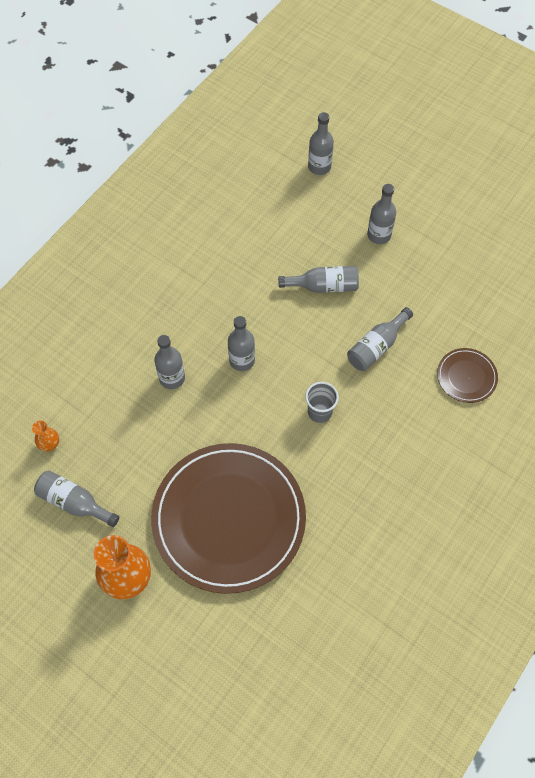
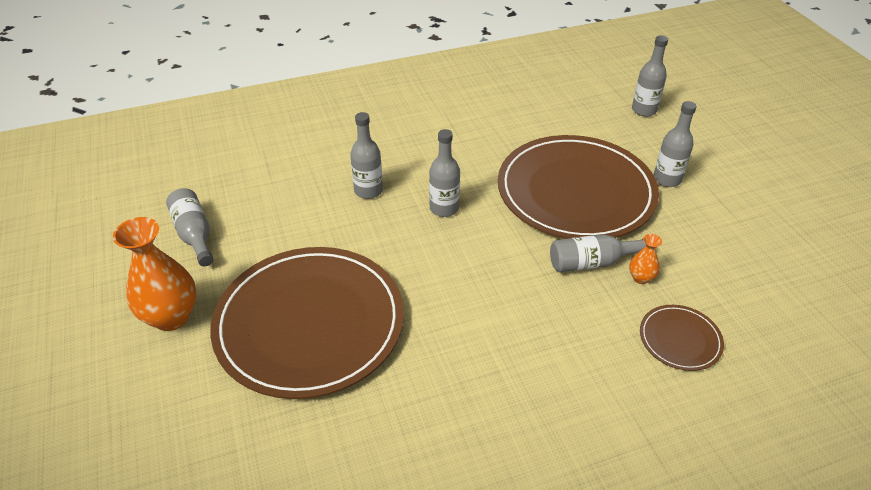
camera: 35 degrees right, 20 degrees down
orange vase [32,420,59,452] -> orange vase moved to [629,234,662,284]
grey bottle [278,266,359,293] -> brown plate [498,135,659,239]
grey cup [305,382,339,423] -> none

